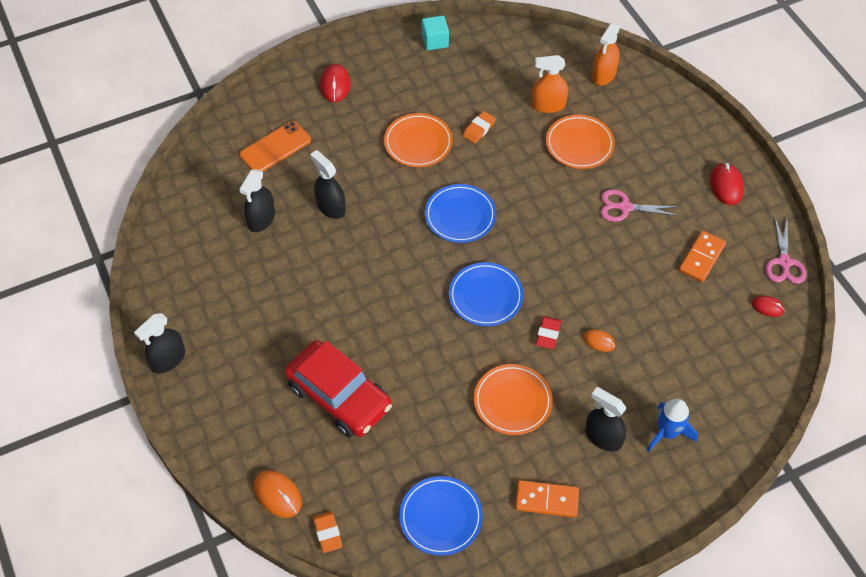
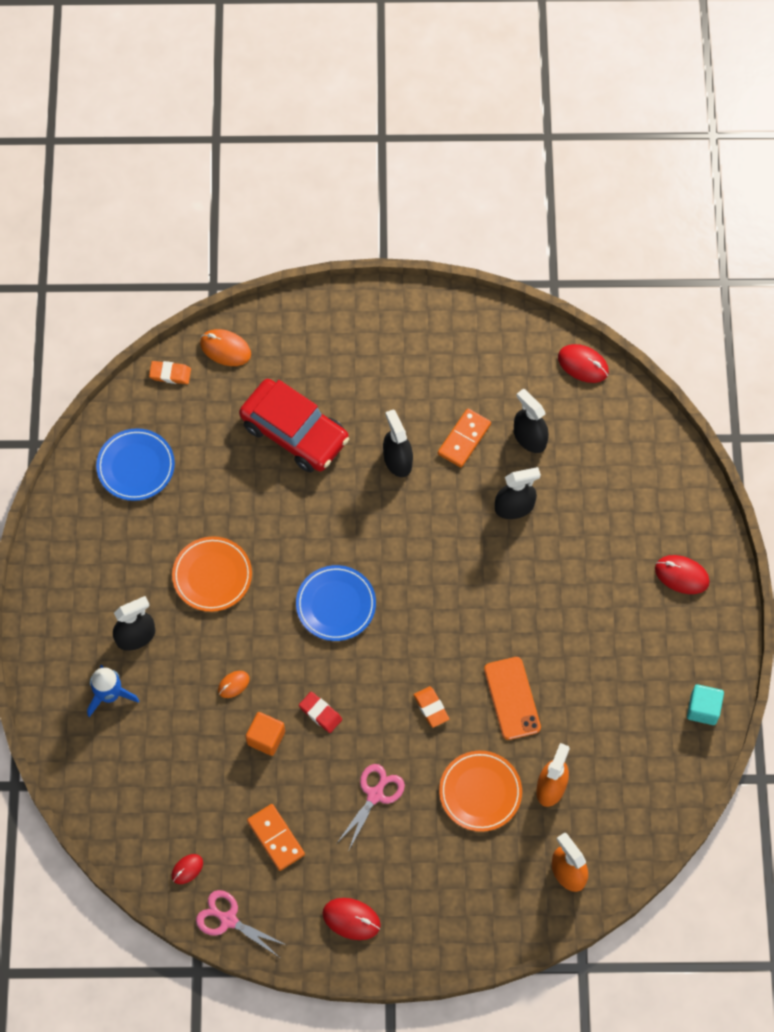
camera: 115 degrees right, 10 degrees up
black spray bottle [134,313,185,373] -> black spray bottle moved to [383,409,413,477]
orange phone [239,121,311,172] -> orange phone moved to [484,657,541,740]
orange mouse [254,470,302,518] -> orange mouse turned 45 degrees clockwise [200,329,251,366]
red car [284,340,392,437] -> red car turned 120 degrees counterclockwise [239,379,349,472]
orange plate [384,113,453,167] -> none
blue plate [425,184,496,243] -> none
orange eraser [463,111,496,143] -> orange eraser moved to [414,686,449,728]
orange domino [515,480,579,517] -> orange domino moved to [438,409,491,467]
red eraser [536,316,561,349] -> red eraser moved to [299,692,342,733]
none -> orange cube [245,712,285,756]
none -> red mouse [558,344,609,383]

